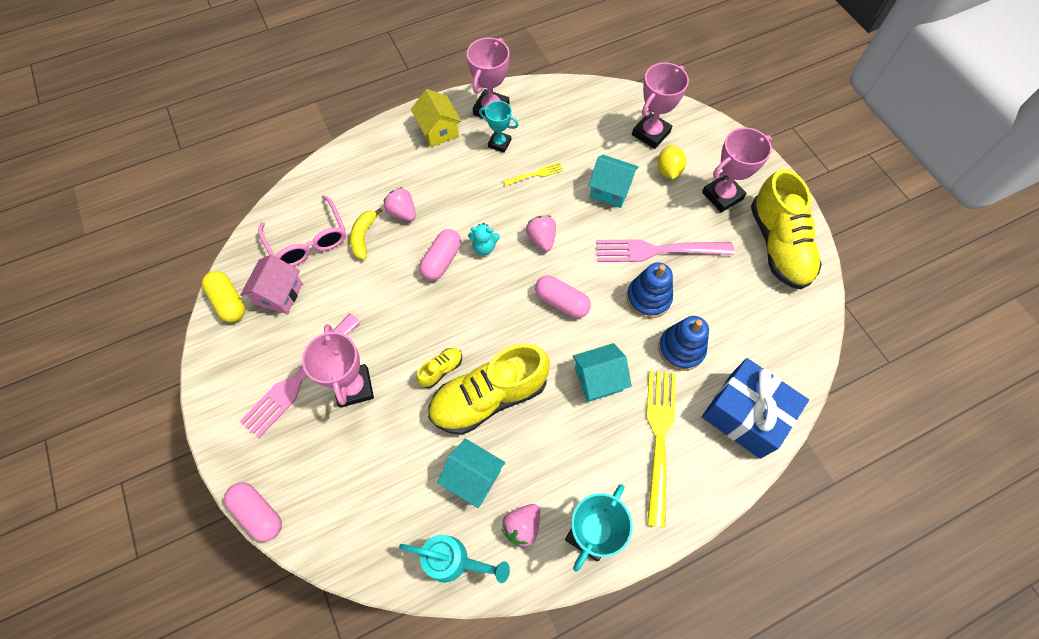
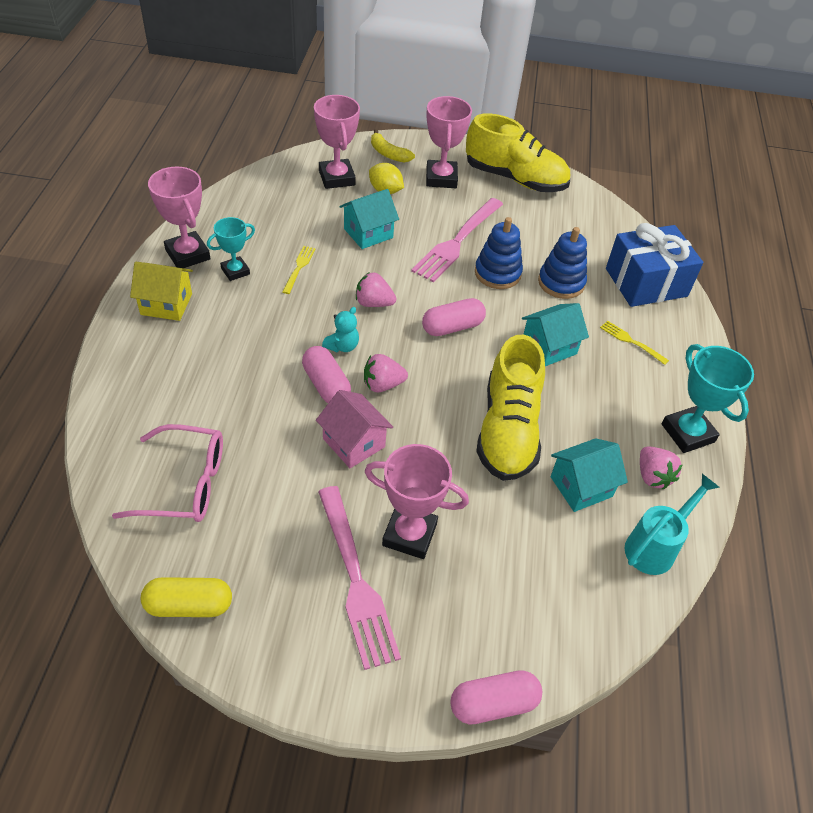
camera: 60 degrees left, 15 degrees down
pink house [240,255,303,314] -> pink house moved to [316,390,393,468]
yellow banana [350,208,382,260] -> yellow banana moved to [371,129,415,163]
pink strawberry [384,187,416,221] -> pink strawberry moved to [364,354,408,392]
yellow shoe [416,348,462,388] -> none
turquoise house [573,343,632,402] -> turquoise house turned 45 degrees clockwise [522,303,589,366]
yellow fork [646,370,676,528] -> yellow fork [600,320,669,365], size x0.48

